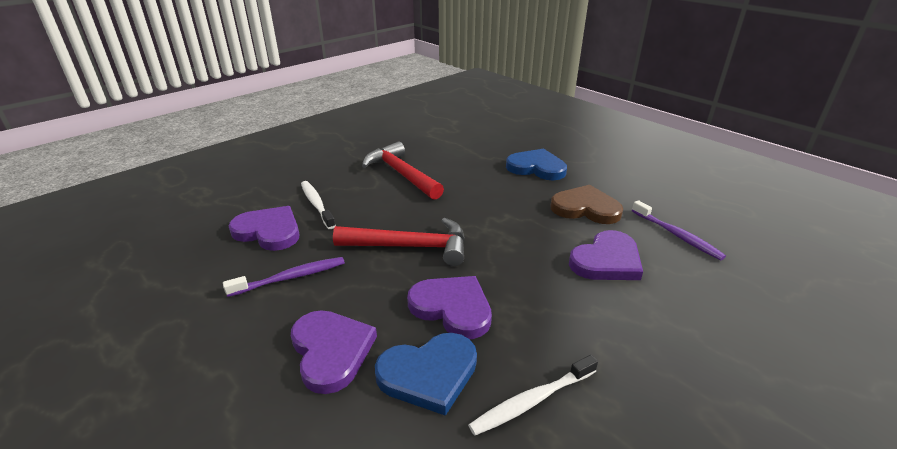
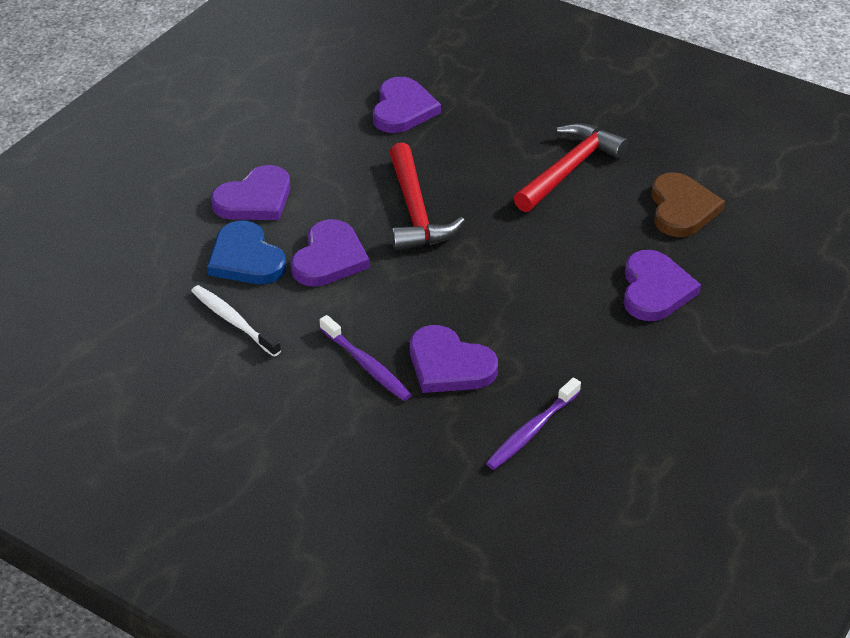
camera: 75 degrees right, 10 degrees up
purple toothbrush [223,257,345,297] -> purple toothbrush moved to [320,315,411,401]
white toothbrush [301,181,336,229] -> none
blue heart [506,149,567,180] -> purple heart [624,250,701,321]
brown heart [550,185,623,224] -> brown heart moved to [651,172,725,237]

